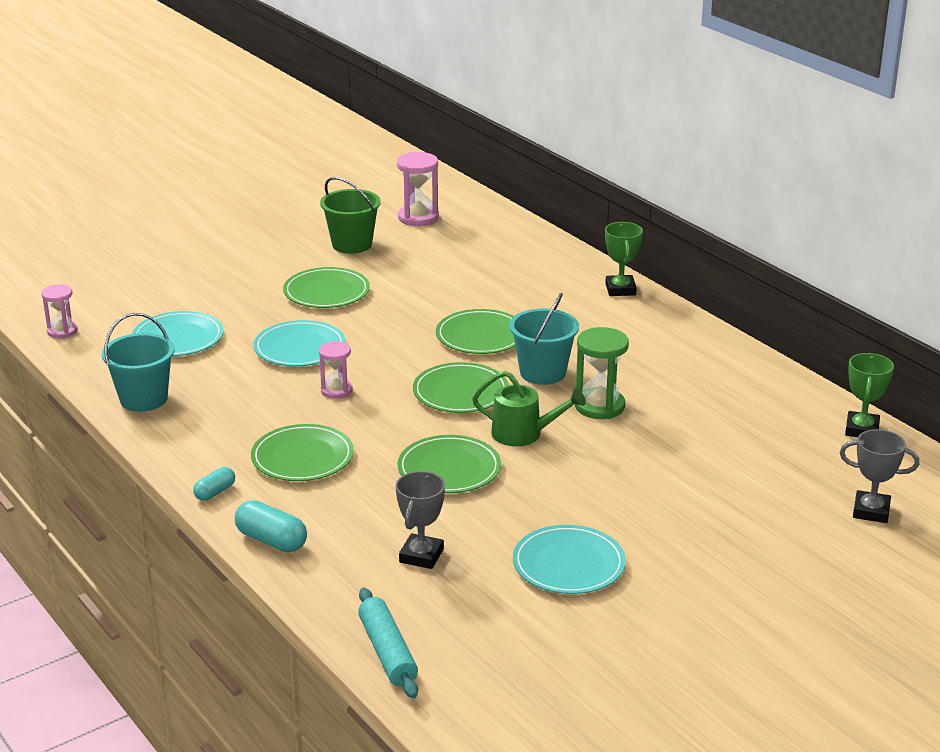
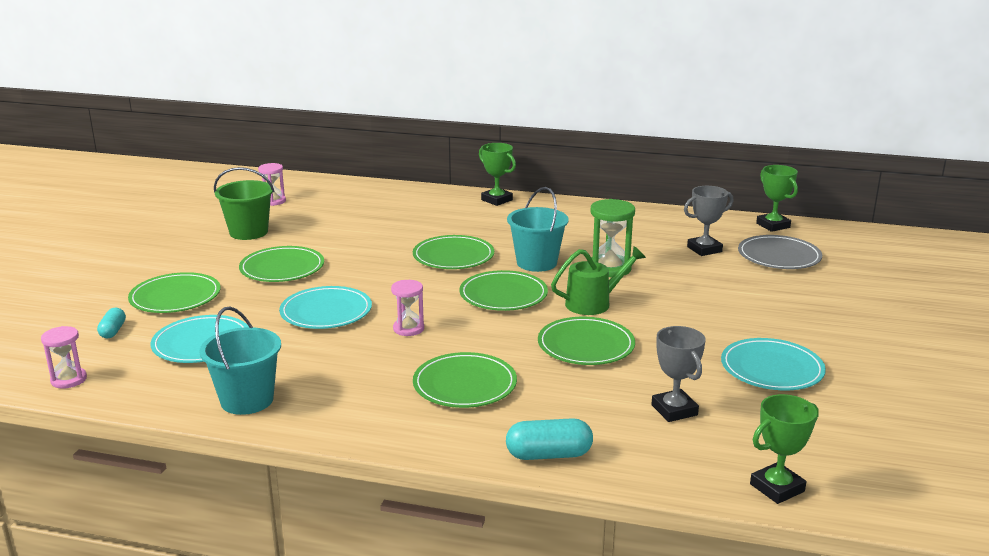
camera: 40 degrees left, 5 degrees down
turquoise capsule [193,467,235,501] -> turquoise capsule moved to [97,308,126,338]
turquoise rolling pin [358,588,418,698] -> green trophy [750,394,819,504]
pink hourglass [397,152,439,226] -> pink hourglass [258,163,286,206], size x0.64
grey trophy [840,429,919,523] -> grey trophy moved to [684,186,734,256]
none -> green plate [128,272,220,313]
none -> grey plate [738,235,822,269]

